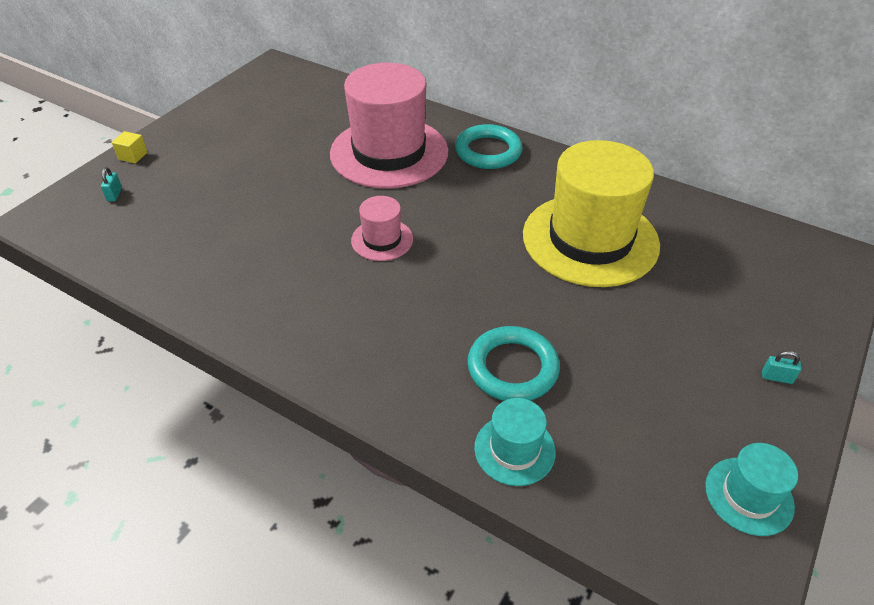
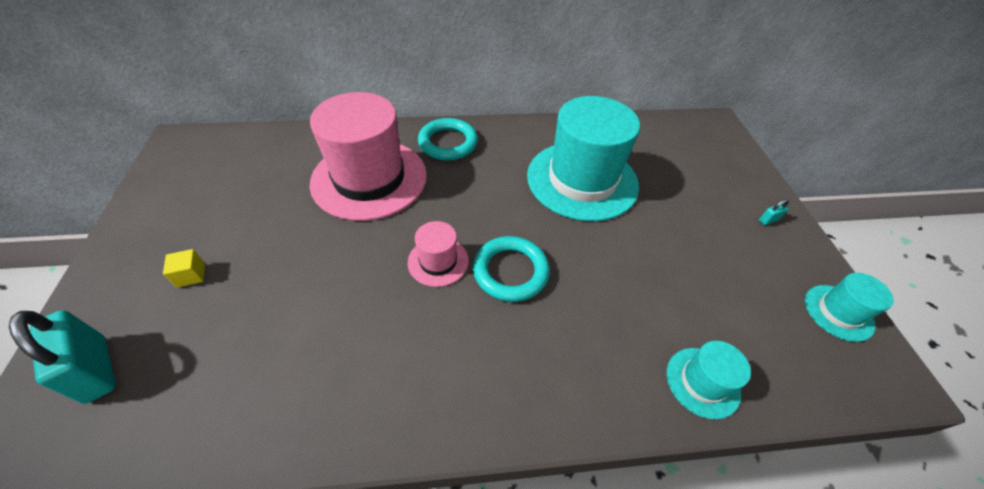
camera: 40 degrees left, 5 degrees up
turquoise padlock [101,167,122,201] -> turquoise padlock [9,310,116,404], size x2.42
yellow cube [112,131,148,163] -> yellow cube moved to [163,249,205,288]
turquoise ring [467,326,560,401] -> turquoise ring moved to [473,236,550,302]
yellow hat [523,140,660,287] -> turquoise hat [527,96,640,221]

